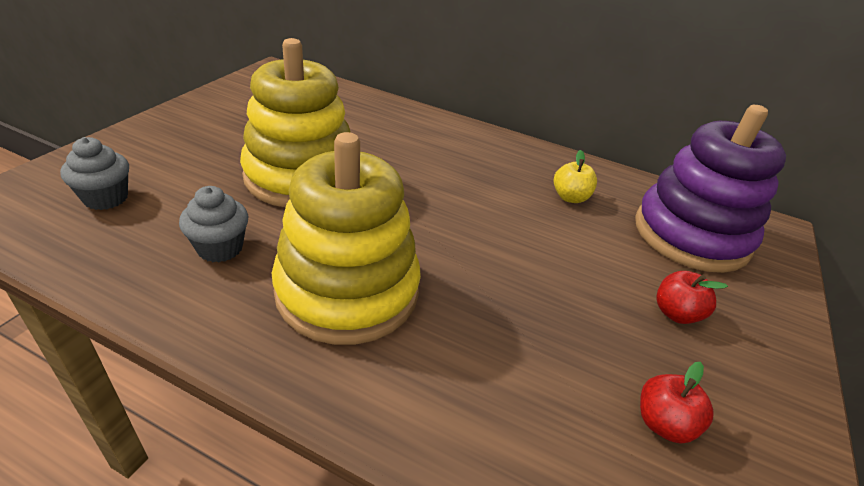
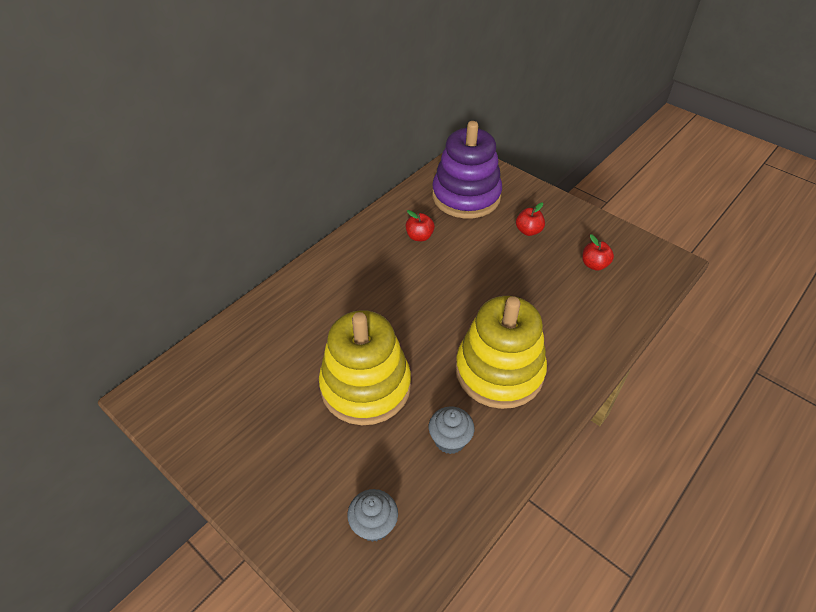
camera: 70 degrees left, 10 degrees up
yellow apple [554,150,597,203] -> red apple [406,210,435,241]

